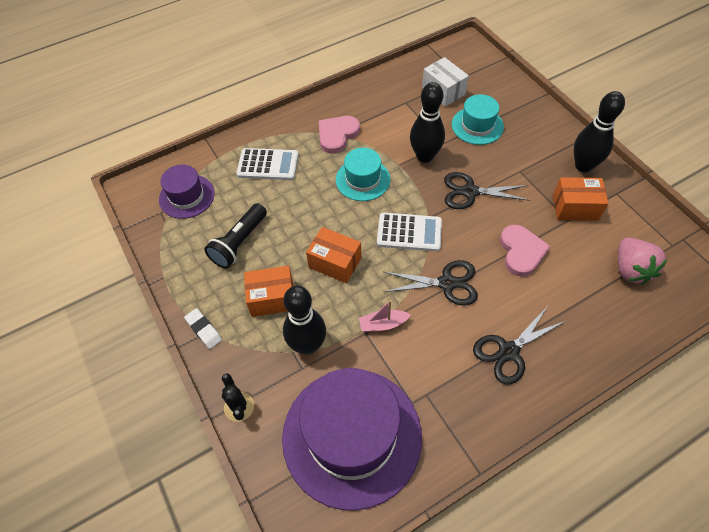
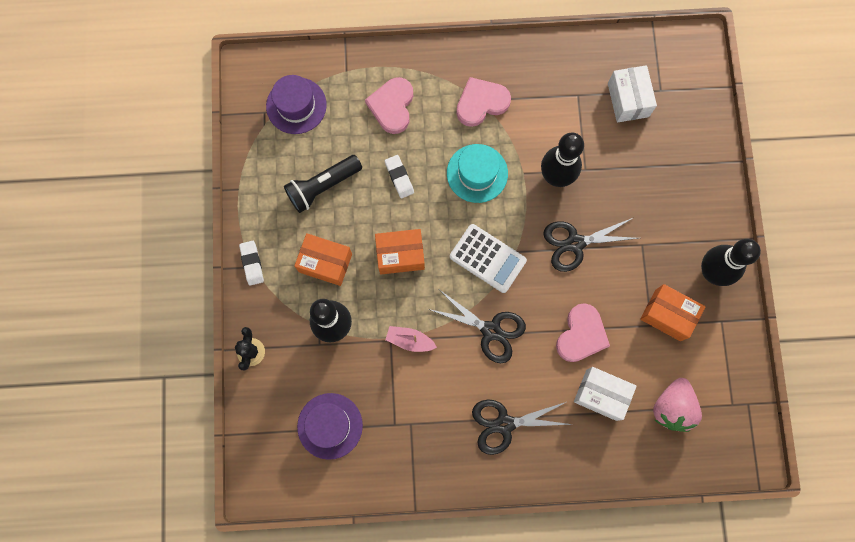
camera: 25 degrees right, 20 degrees up
white calculator [236,148,299,180] -> pink heart [365,77,413,134]
purple hat [282,368,422,511] -> purple hat [297,393,363,460], size x0.51
orange box [306,227,361,283] -> orange box turned 60 degrees counterclockwise [375,229,425,274]
black scissors [444,172,530,209] -> black scissors turned 45 degrees counterclockwise [543,218,638,272]
turquoise hat [452,94,504,145] -> none
none -> white eraser [385,155,414,198]
none -> white box [574,367,637,421]

